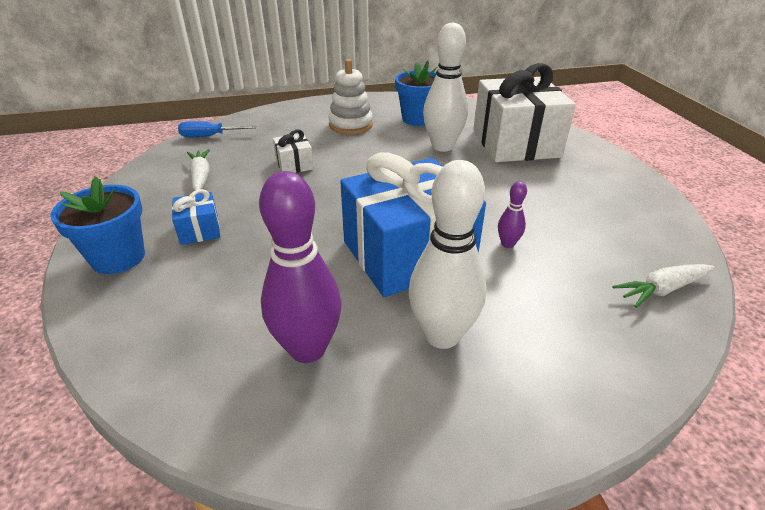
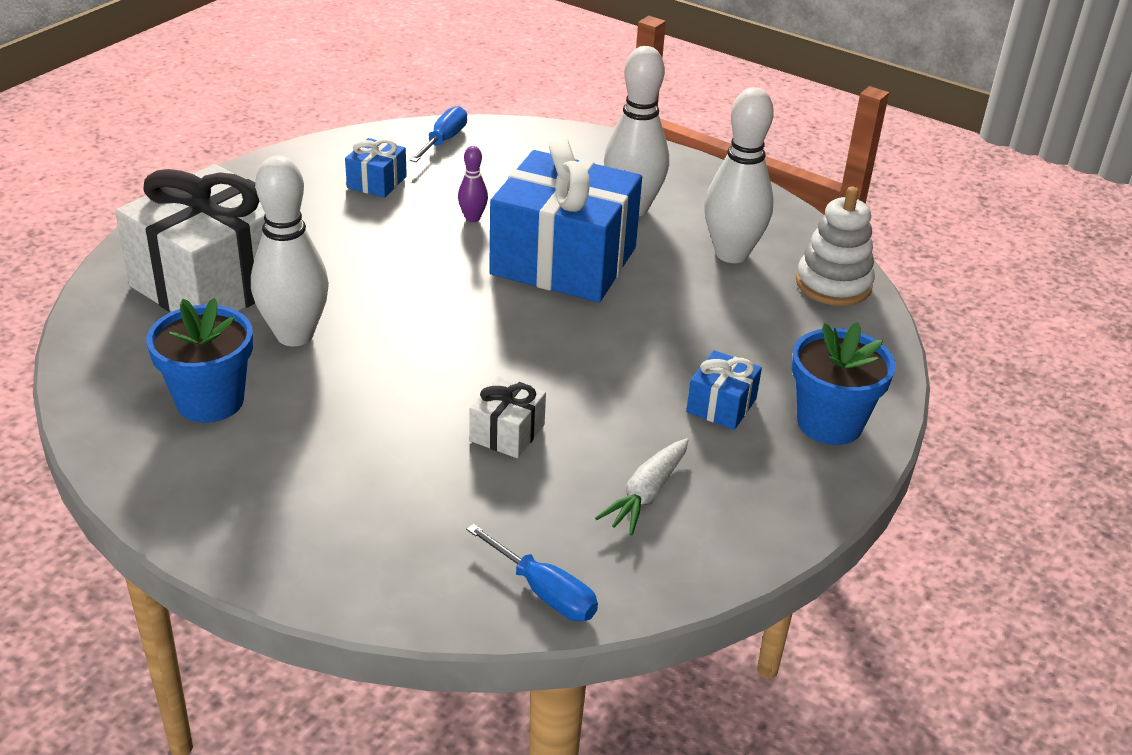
camera: 135 degrees left, 0 degrees up
purple bowling pin [259,171,341,363] -> white bowling pin [705,87,774,263]
white stacking toy [329,59,373,134] -> white stacking toy moved to [796,187,875,306]
white carrot [612,264,714,308] -> blue screwdriver [410,106,467,162]
none -> blue gift [345,138,407,198]

